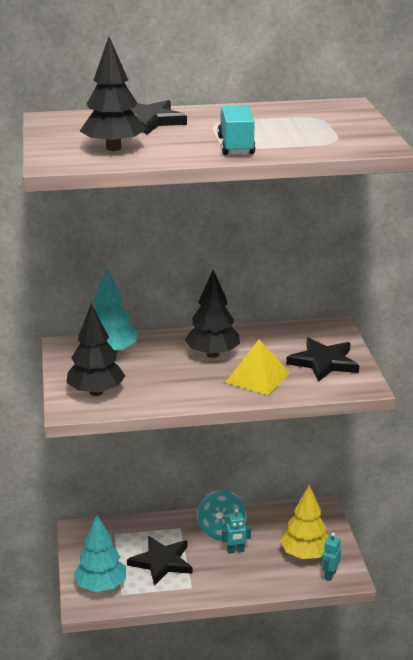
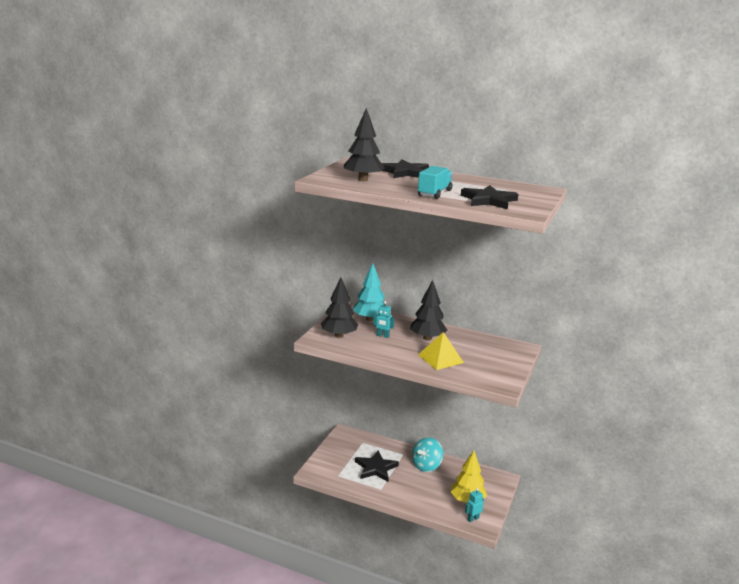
camera: 30 degrees right, 5 degrees down
turquoise tree [74,515,126,592] -> none
turquoise robot [222,509,251,554] -> turquoise robot moved to [373,301,394,338]
black star [286,337,359,382] -> black star moved to [461,185,519,209]

